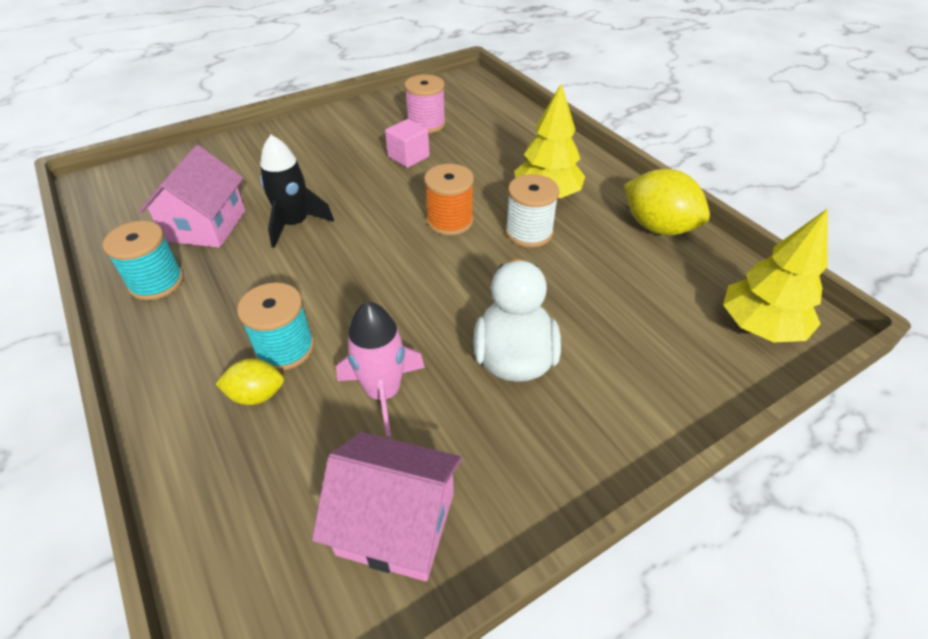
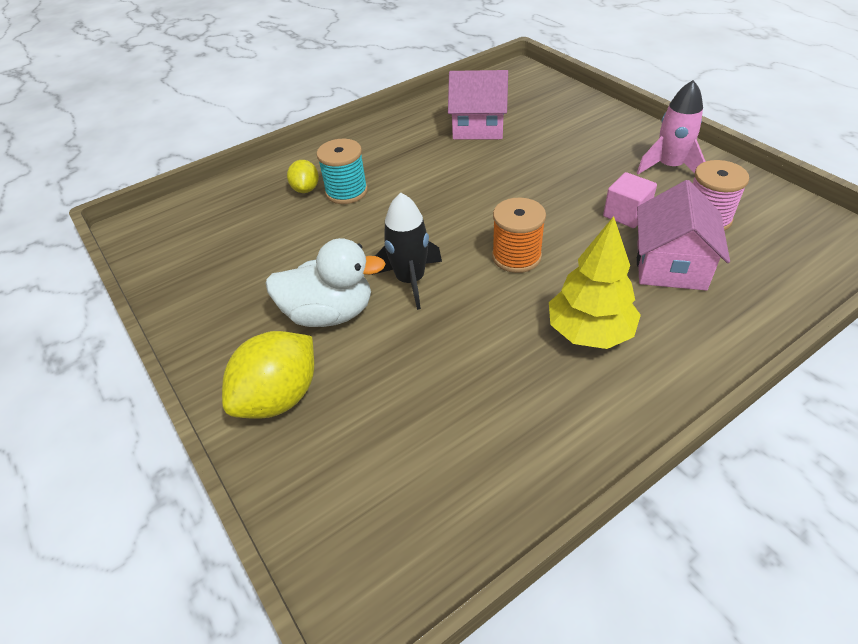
camera: 90 degrees right, 0 degrees up
turquoise spool [103,221,184,301] -> none
black rocket [260,135,334,248] -> black rocket moved to [372,193,442,310]
pink house [312,432,462,581] -> pink house moved to [637,180,730,291]
pink rocket [336,302,425,437] -> pink rocket moved to [637,80,705,174]
white spool [505,174,559,248] -> none
yellow lemon [624,169,710,235] -> yellow lemon moved to [222,331,314,418]
yellow tree [723,208,828,342] -> none

